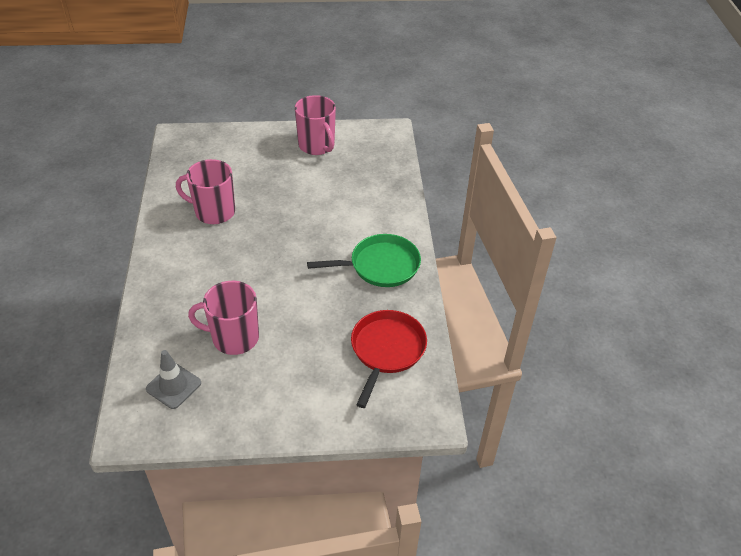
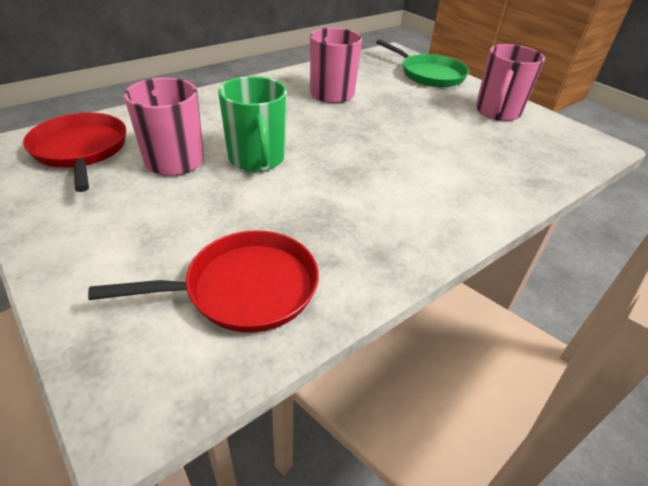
camera: 55 degrees right, 5 degrees down
grey traffic cone [146,350,201,409] -> red pan [23,113,126,192]
green pan [307,234,421,287] -> green pan moved to [376,39,469,87]
none -> green mug [218,76,287,172]

